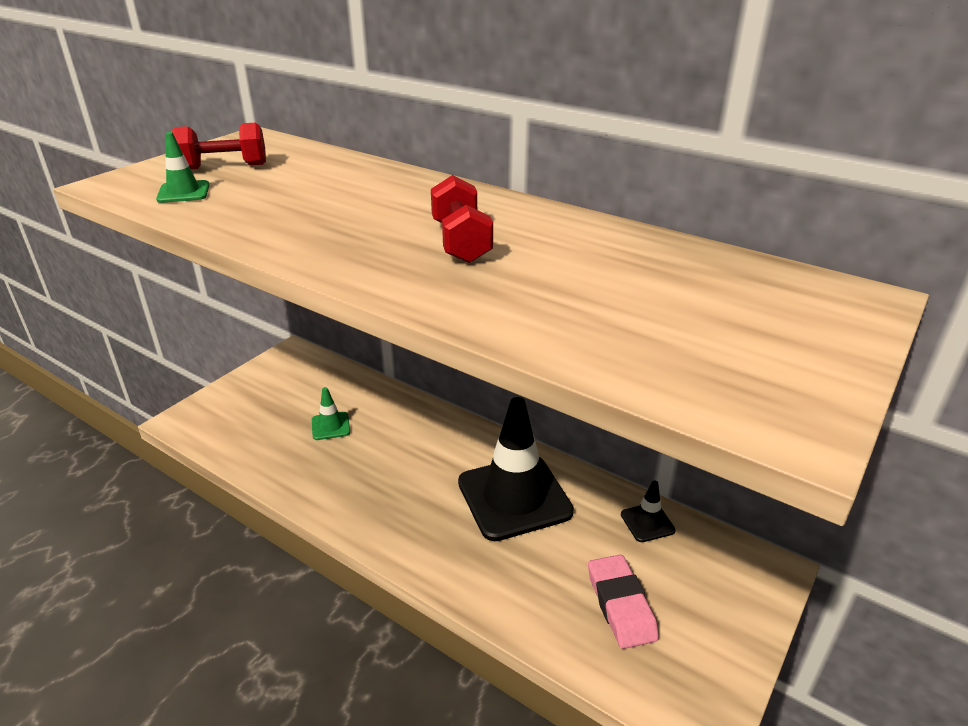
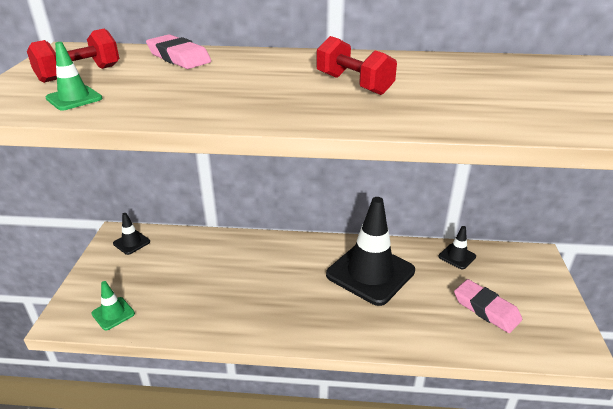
camera: 30 degrees left, 0 degrees up
green traffic cone [312,387,350,440] -> green traffic cone moved to [91,281,135,330]
none -> black traffic cone [113,213,150,255]
none -> pink eraser [146,34,211,69]

